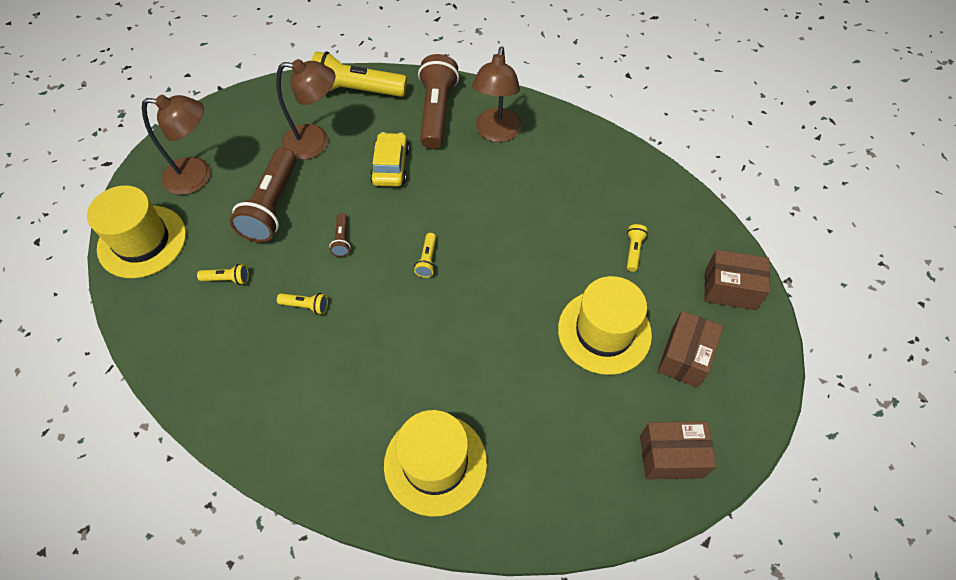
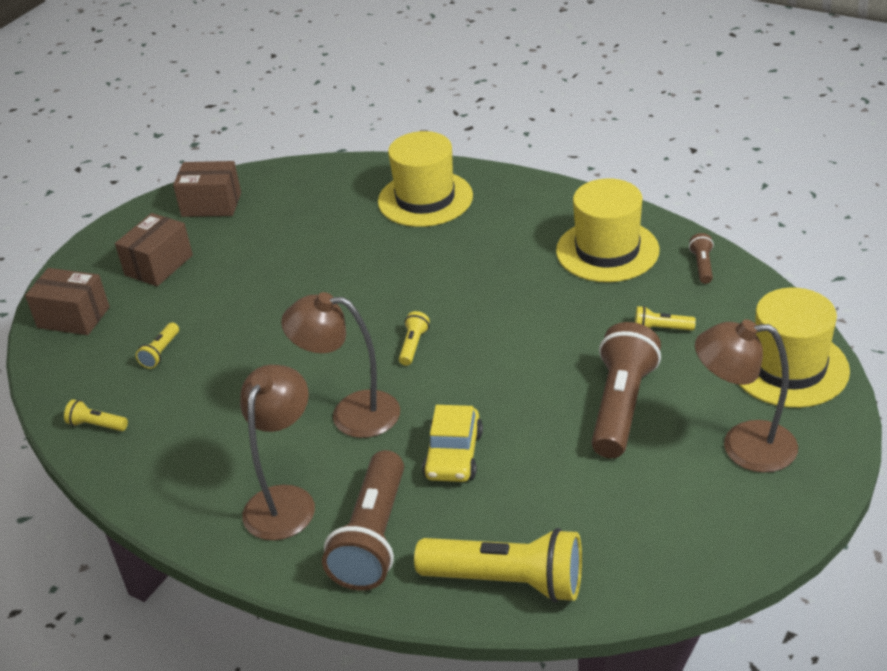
camera: 170 degrees left, 20 degrees down
brown lamp [276,59,336,160] -> brown lamp moved to [281,292,400,438]
yellow flashlight [277,293,328,314] -> yellow flashlight moved to [64,399,128,431]
brown flashlight [329,213,351,257] -> brown flashlight moved to [689,233,714,284]
yellow hat [558,276,652,375] -> yellow hat moved to [556,178,660,282]

